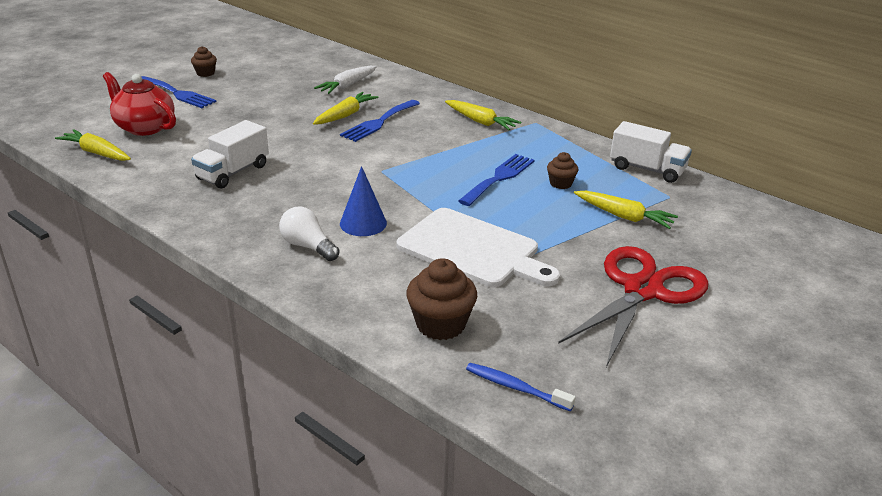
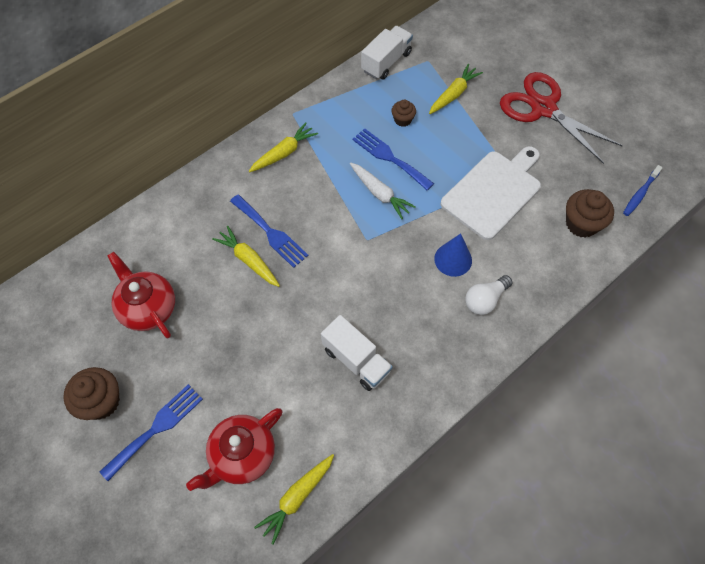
camera: 80 degrees left, 30 degrees up
brown cupcake [191,46,217,77] -> brown cupcake [63,367,120,420], size x1.73
white carrot [314,66,377,94] -> white carrot moved to [350,162,416,219]
none -> red teapot [107,252,175,338]

